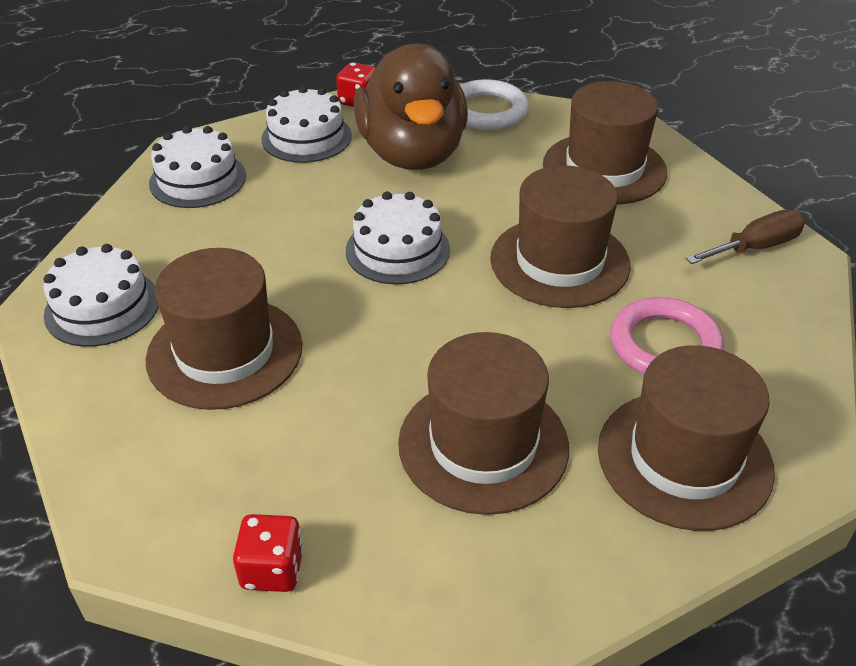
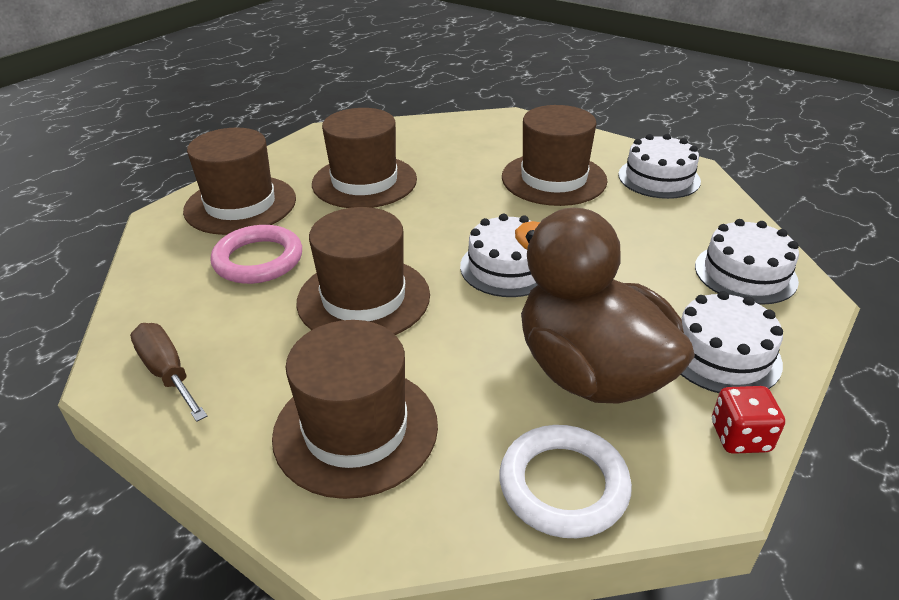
camera: 155 degrees right, 5 degrees down
red dice [233,514,304,592] -> none
brown screwdriver [686,209,805,264] -> brown screwdriver turned 105 degrees clockwise [130,323,207,422]

